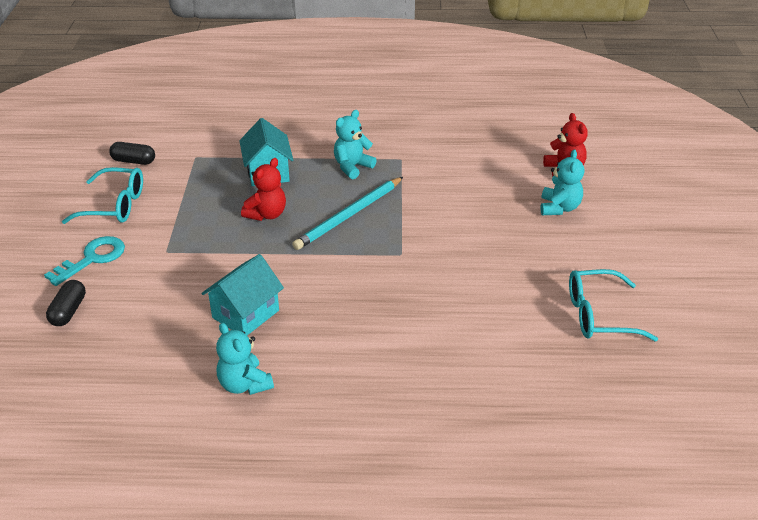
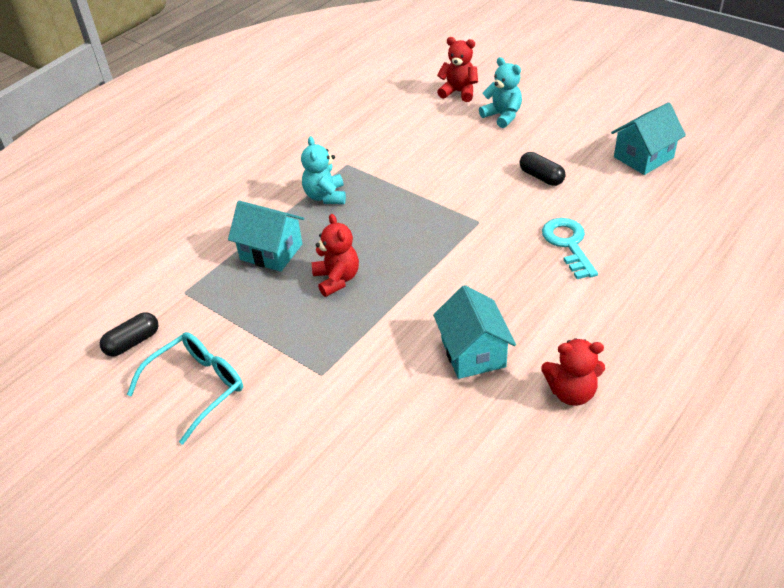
camera: 50 degrees left, 5 degrees up
turquoise key [44,236,125,286] -> turquoise key moved to [542,218,598,279]
black capsule [46,280,86,326] -> black capsule moved to [520,152,566,186]
turquoise teddy bear [216,323,274,395] -> red teddy bear [541,338,605,406]
turquoise pencil [292,177,403,250] -> none
turquoise glasses [569,269,658,342] -> turquoise house [611,103,686,175]

